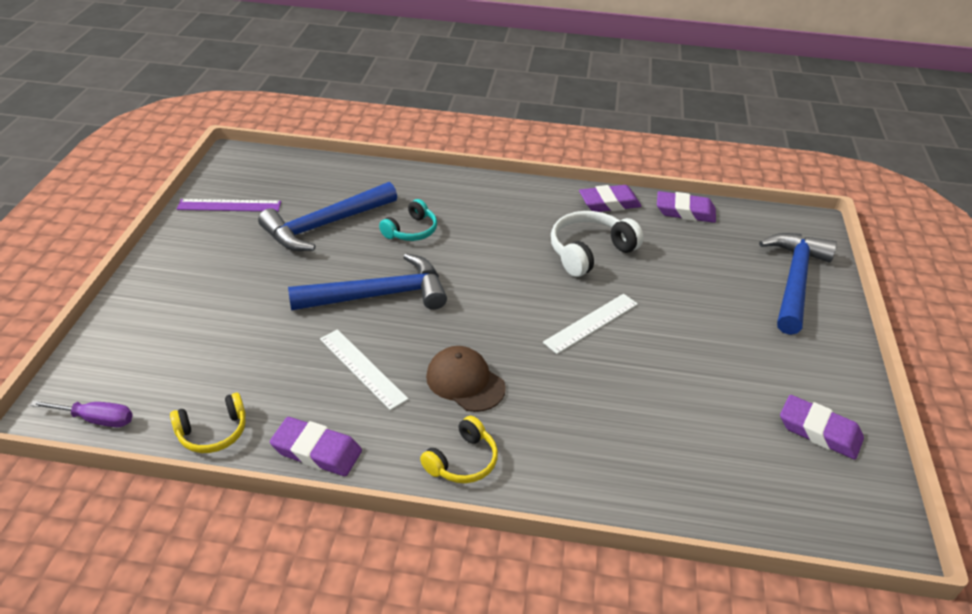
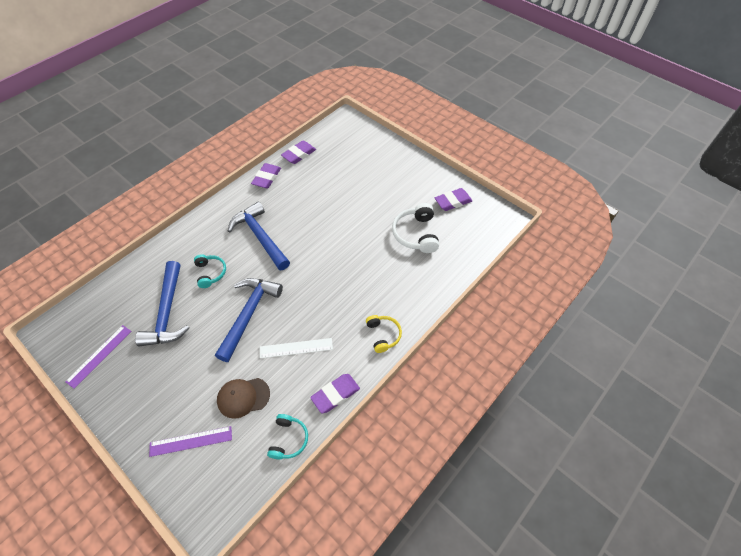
camera: 55 degrees left, 15 degrees up
purple screwdriver [30,400,133,427] -> none
yellow headphones [170,393,246,453] -> turquoise headphones [267,414,308,459]
brown cap [426,346,506,412] -> brown cap moved to [217,378,270,419]
white ruler [543,294,638,354] -> none
white headphones [551,211,644,277] -> white headphones moved to [392,203,439,253]
blue hammer [759,233,837,335] -> blue hammer moved to [228,201,290,270]
none -> purple ruler [149,426,232,457]

